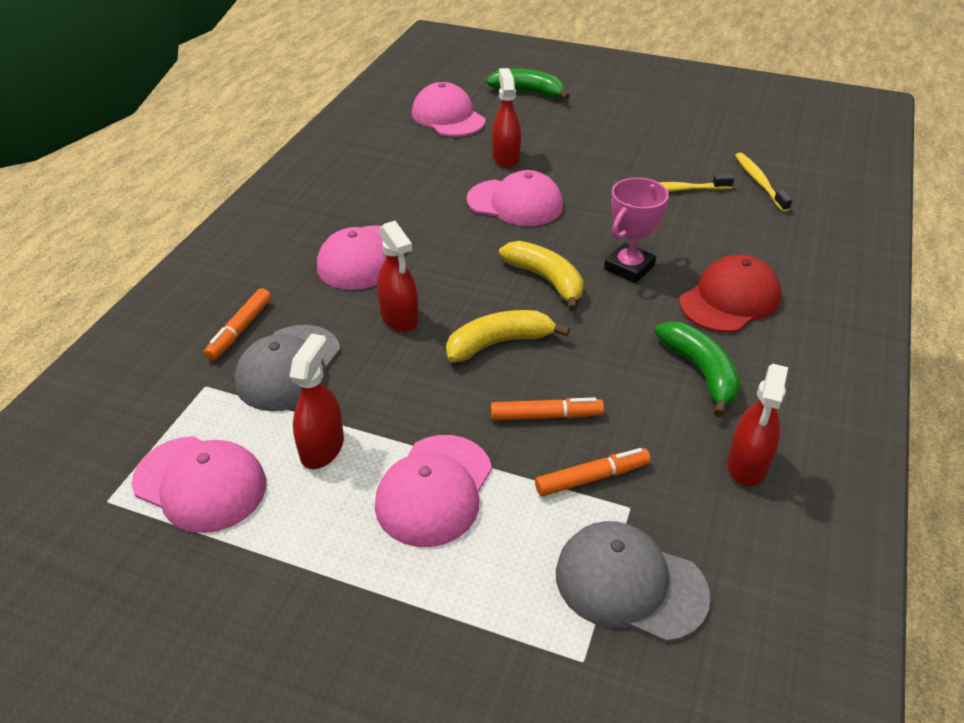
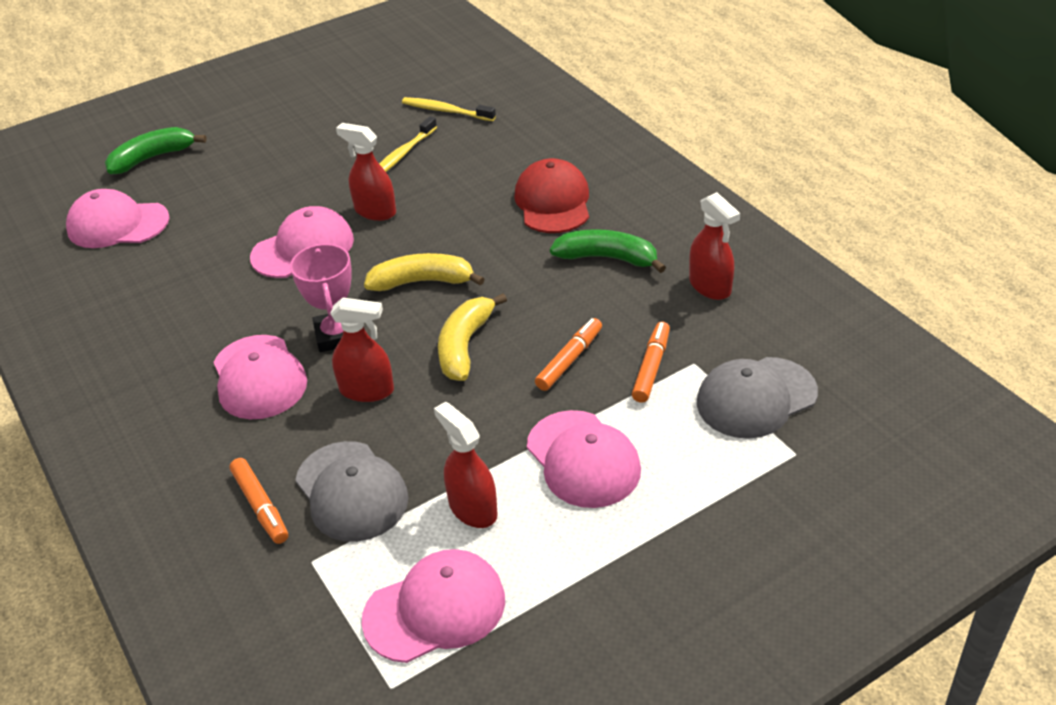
camera: 50 degrees left, 0 degrees up
red spray bottle [492,68,521,168] -> red spray bottle moved to [336,123,396,221]
pink trophy [604,178,669,283] -> pink trophy moved to [290,244,352,352]

